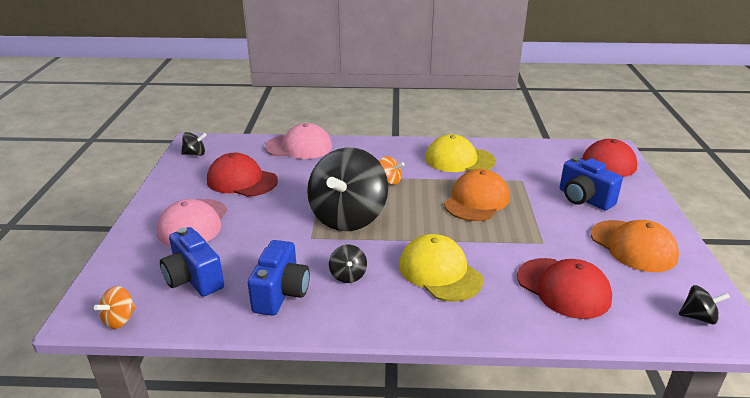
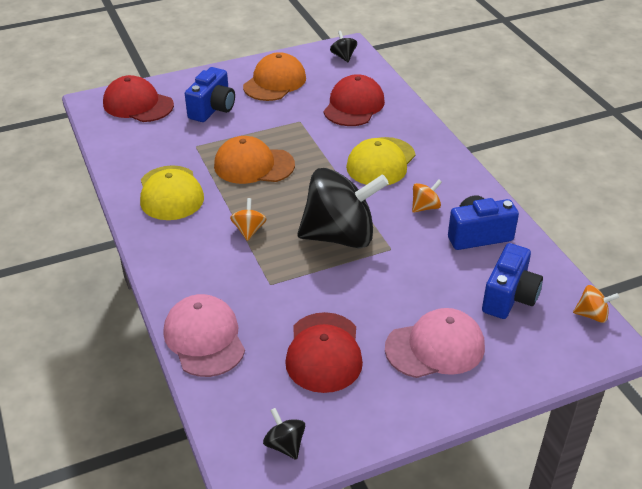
camera: 115 degrees left, 10 degrees up
black spinning top [329,245,367,283] -> orange spinning top [412,180,442,213]

